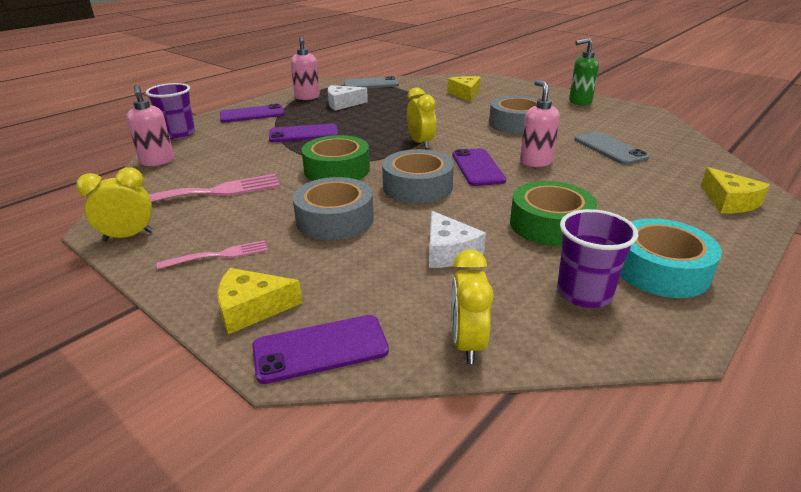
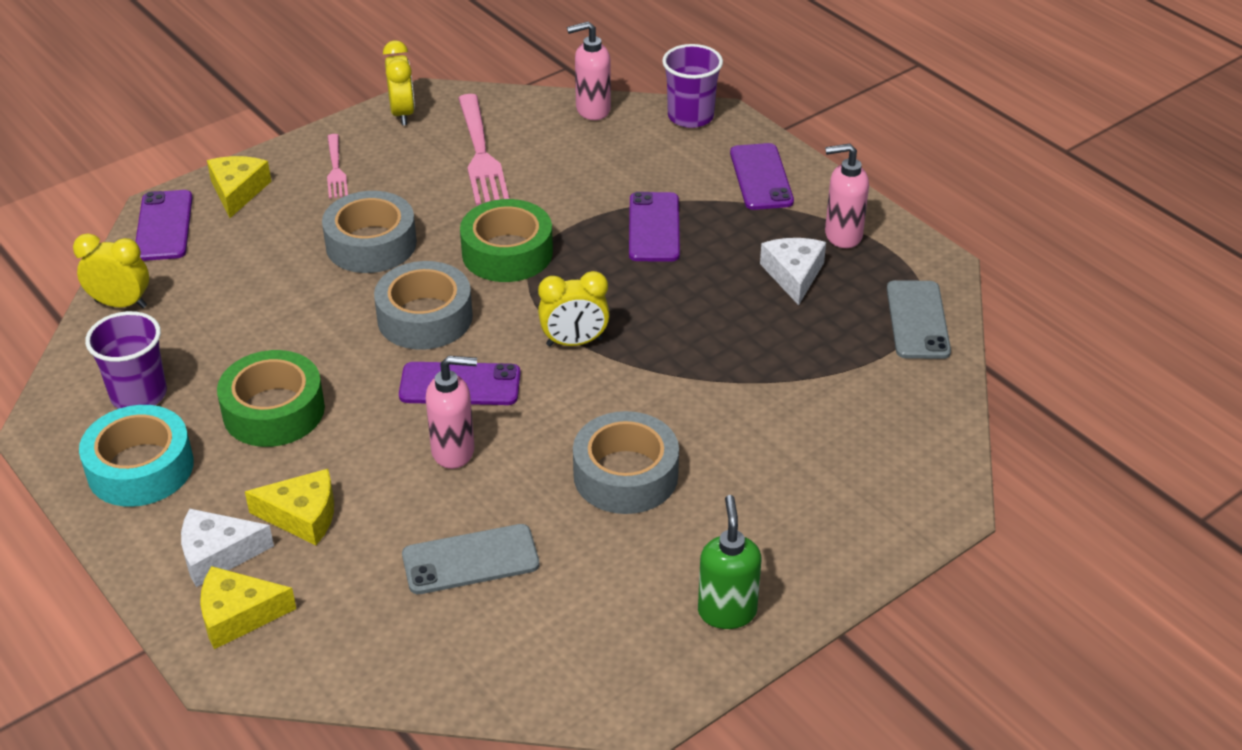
camera: 100 degrees right, 10 degrees up
white cheese [429,211,486,268] -> white cheese moved to [181,508,274,587]
yellow cheese [447,76,481,102] -> yellow cheese moved to [245,469,334,545]

